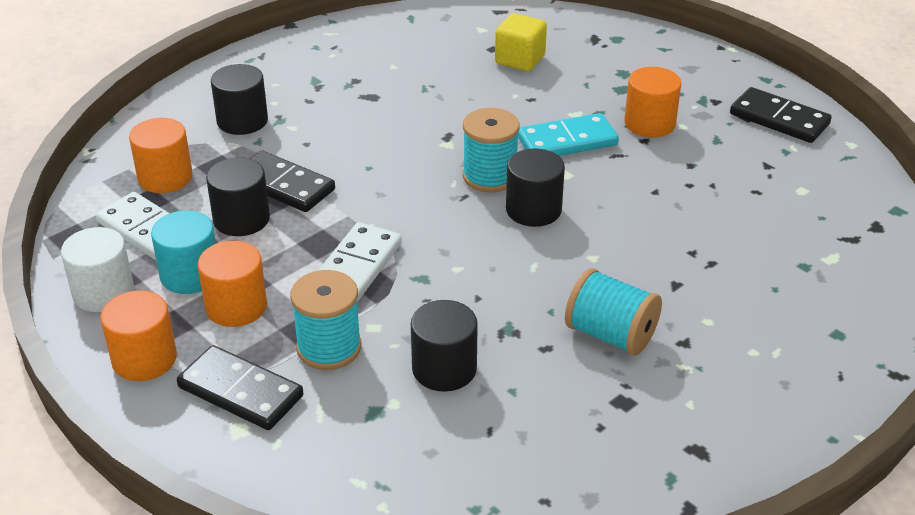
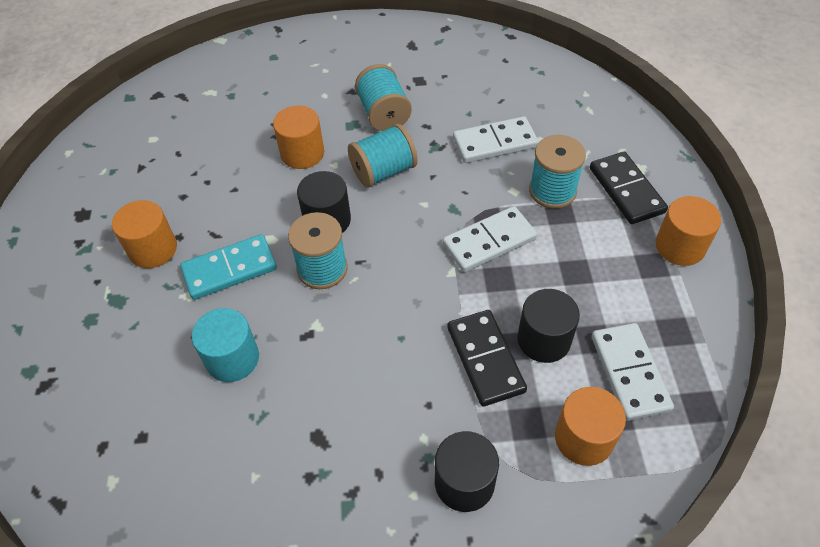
camera: 140 degrees left, 15 degrees up
white cylinder [61,227,134,312] -> none
turquoise cylinder [151,210,216,294] -> turquoise cylinder moved to [192,308,259,382]
orange cylinder [198,241,267,327] -> orange cylinder moved to [273,106,324,169]
black cylinder [411,300,478,392] -> white domino [453,116,539,163]
yellow cube [495,13,547,71] -> none
turquoise domino [518,113,619,156] -> turquoise domino turned 45 degrees counterclockwise [180,234,277,300]
black domino [730,87,832,143] -> none
none -> turquoise spool [348,123,418,188]

